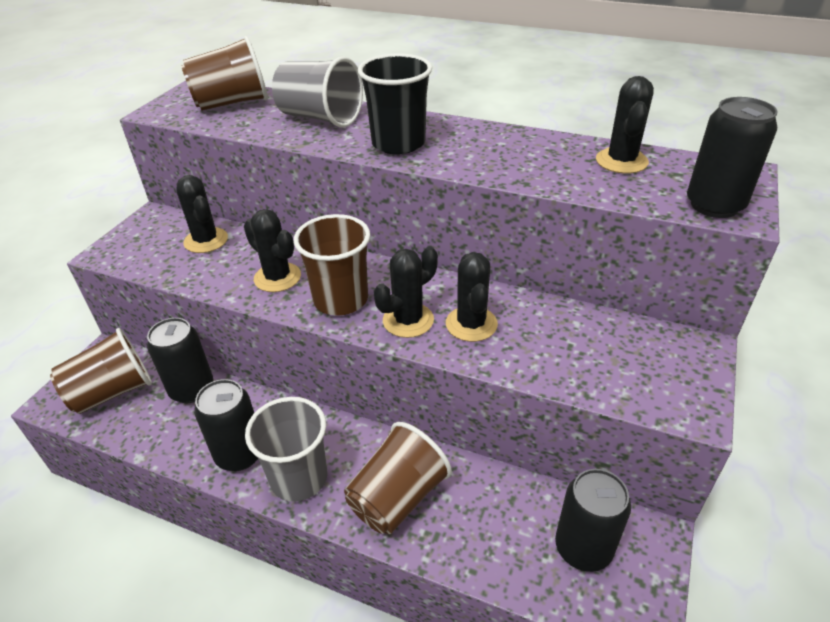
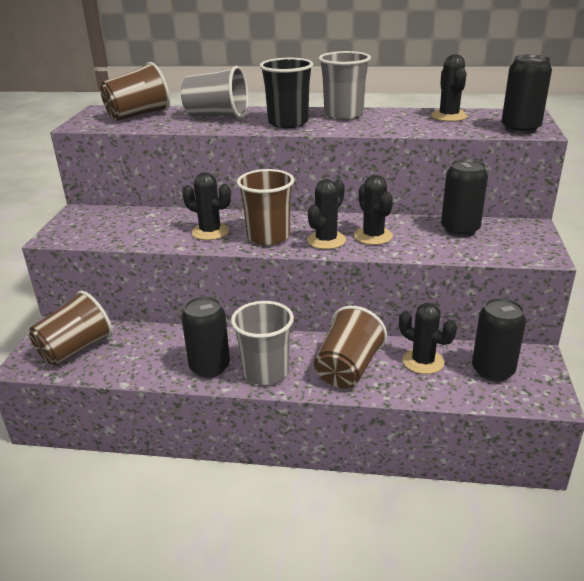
camera: 15 degrees left, 10 degrees down
black can [147,318,213,403] -> black can moved to [441,159,488,237]
black cactus [176,175,228,253] -> black cactus moved to [399,303,457,374]
none -> grey cup [318,51,371,120]

